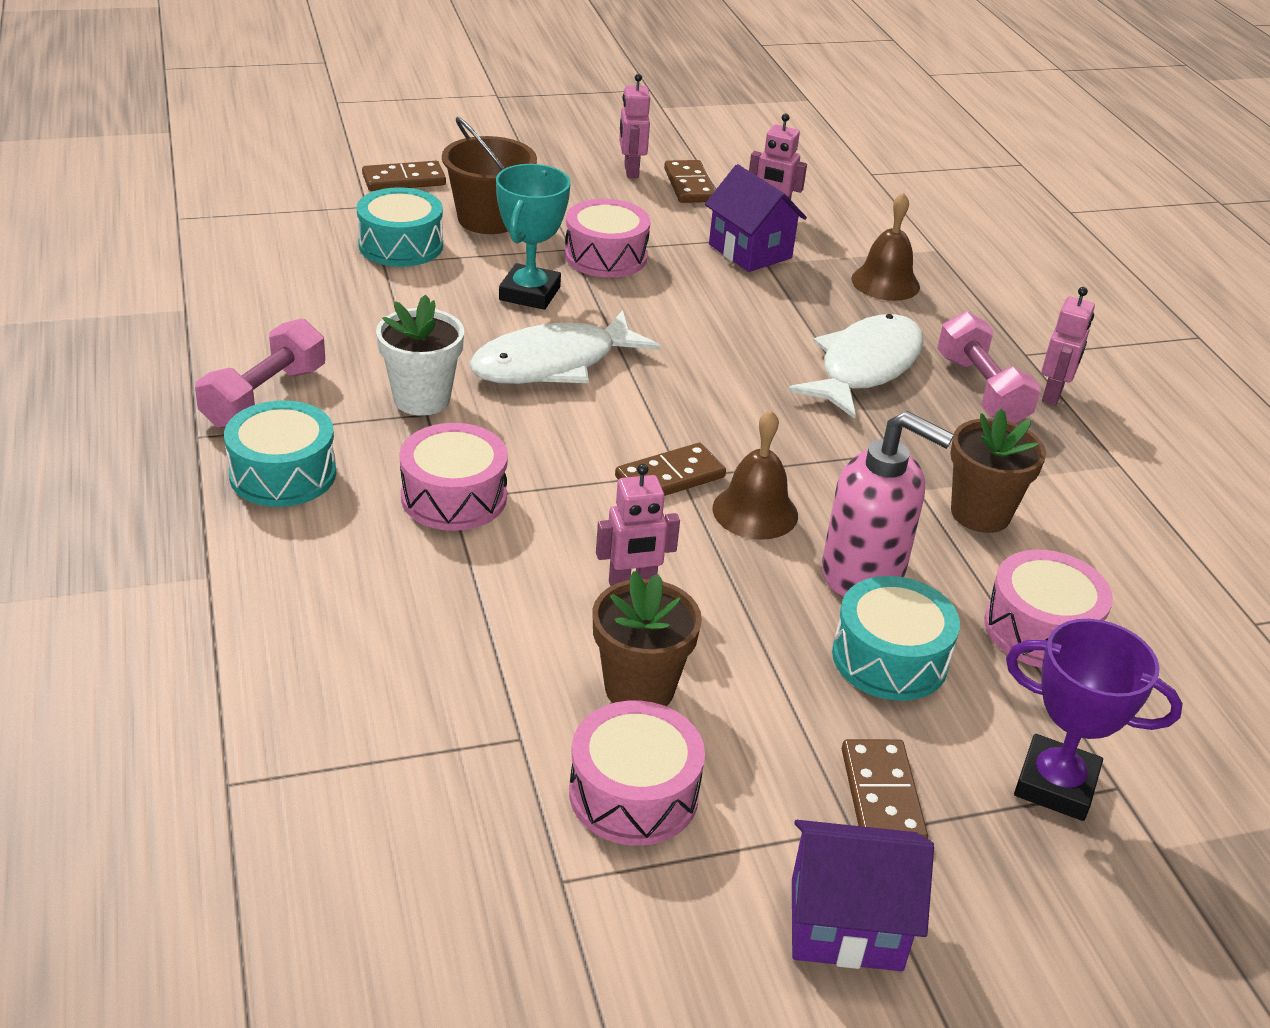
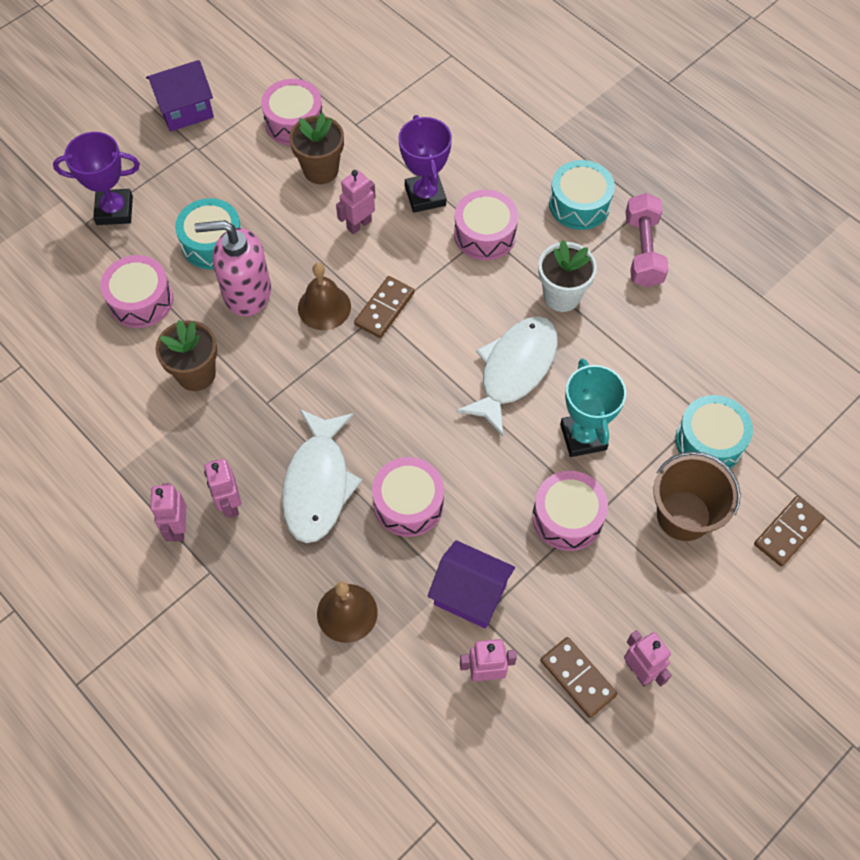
camera: 155 degrees right, 25 degrees up
brown domino [842,739,928,839] -> none
pink dumbbell [937,311,1041,423] -> pink robot [204,459,241,518]
none -> pink drum [372,457,444,537]
none -> purple trophy [398,115,452,213]

